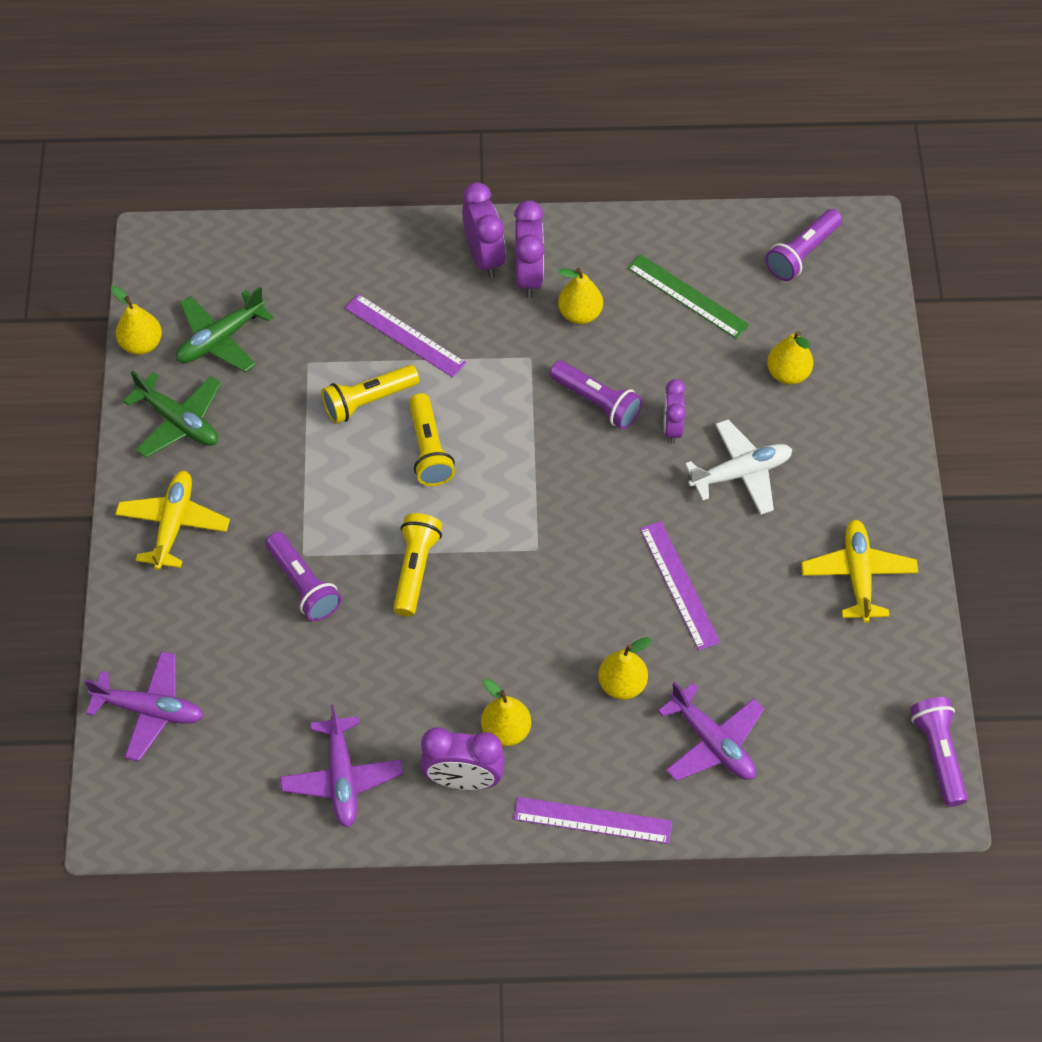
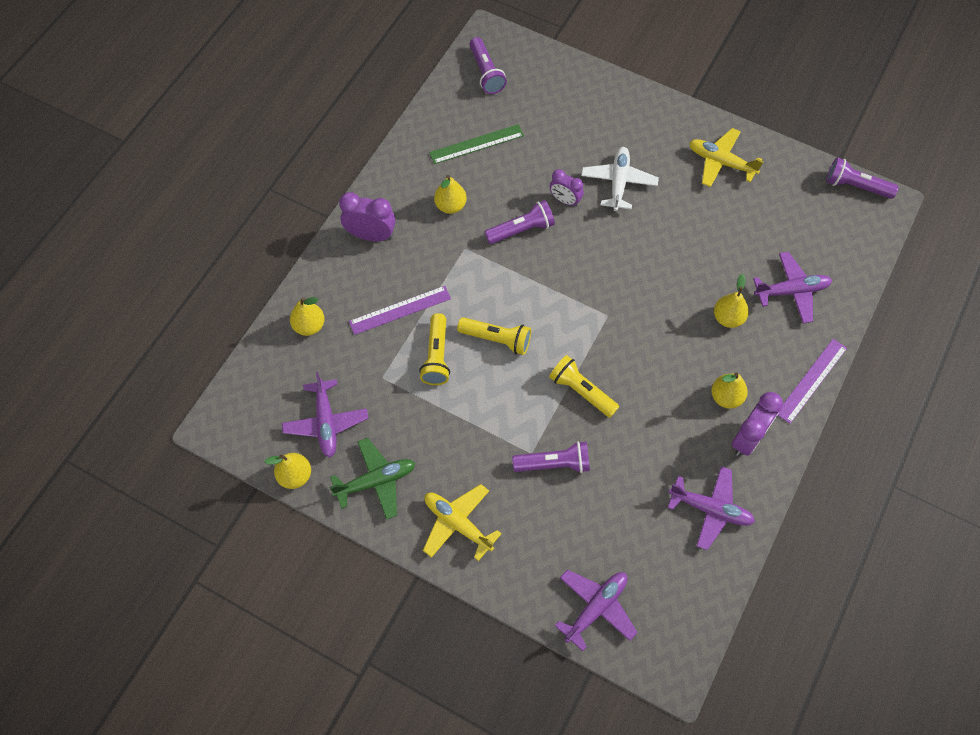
camera: 60 degrees left, 5 degrees up
green plane [176,287,273,372] -> purple plane [282,371,368,457]
purple clock [514,200,545,298] -> none
purple ruler [640,521,720,650] -> none
yellow pear [767,331,813,385] -> yellow pear moved to [290,297,325,336]

